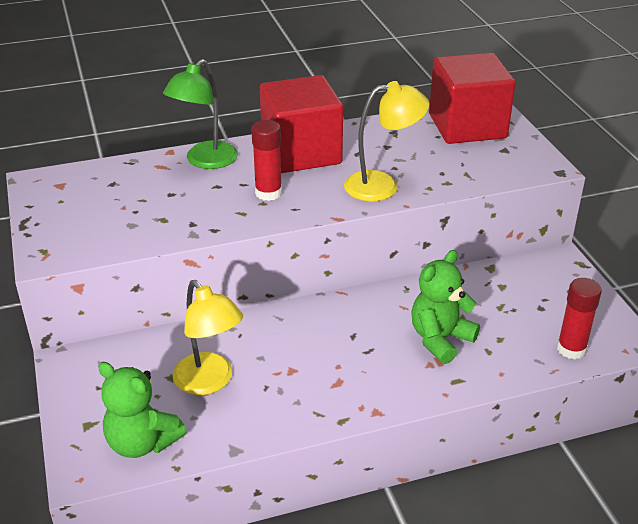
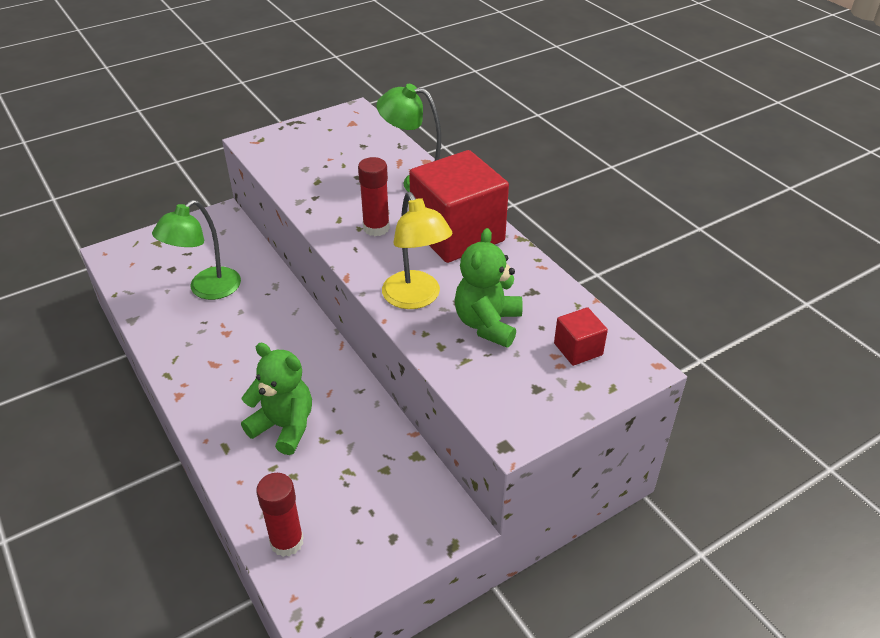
camera: 75 degrees right, 5 degrees up
green teddy bear [98,362,187,458] -> green teddy bear moved to [454,228,523,347]
yellow lamp [172,280,243,395] -> green lamp [152,200,241,300]
red cube [429,53,516,144] -> red cube [554,307,608,366], size x0.45

